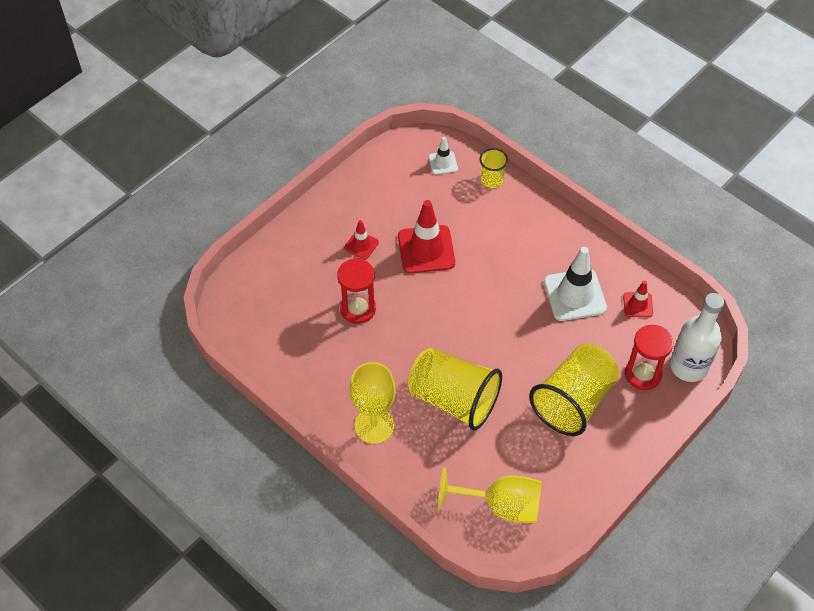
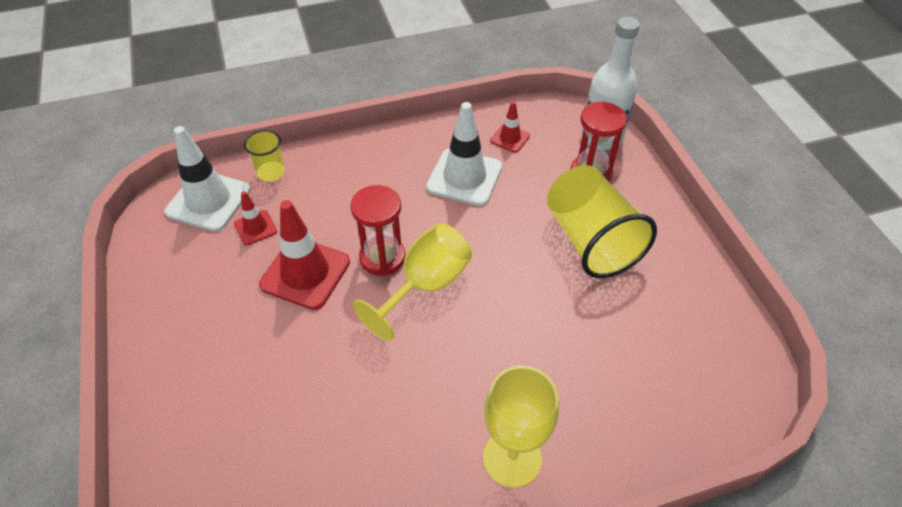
camera: 60 degrees left, 5 degrees down
red hourglass [337,258,376,324] -> red hourglass moved to [350,185,405,276]
red traffic cone [344,220,379,260] -> red traffic cone moved to [234,191,277,245]
yellow cup [408,348,502,431] -> none
white traffic cone [429,137,458,175] -> white traffic cone [165,126,251,232], size x1.92
yellow goblet [438,468,542,523] -> yellow goblet moved to [353,223,472,341]

